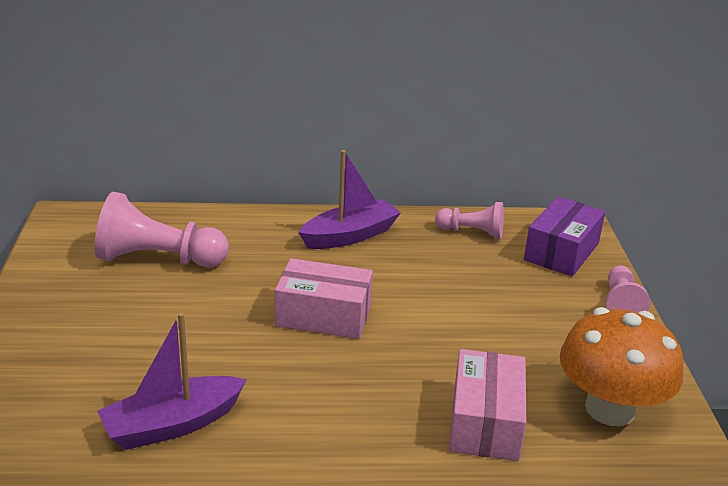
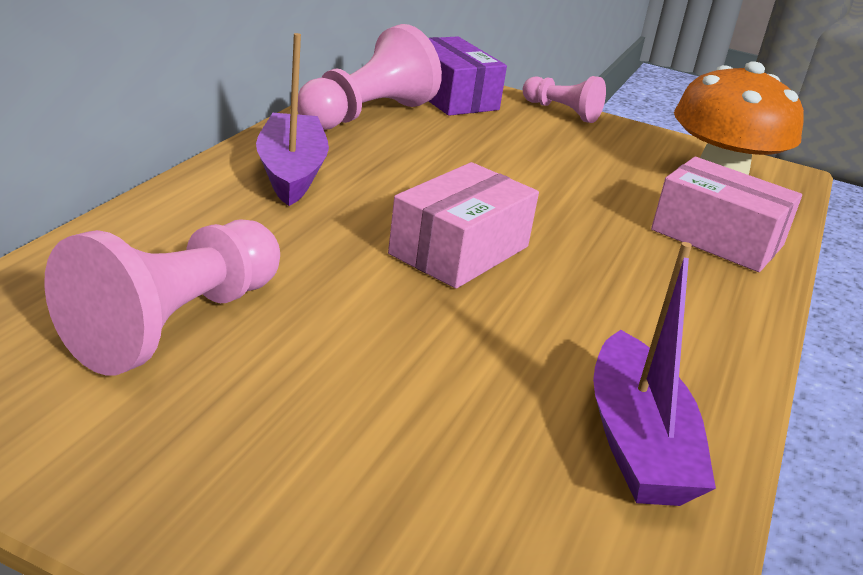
camera: 65 degrees left, 0 degrees up
pink pawn [435,202,504,239] -> pink pawn [297,24,442,130], size x1.71

